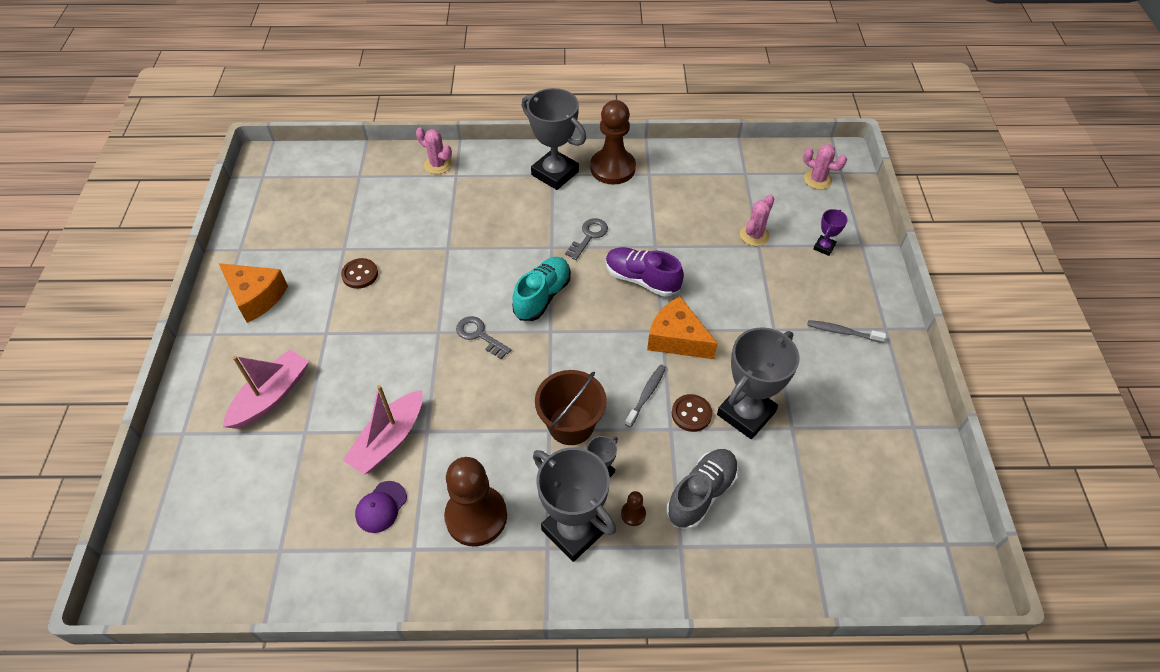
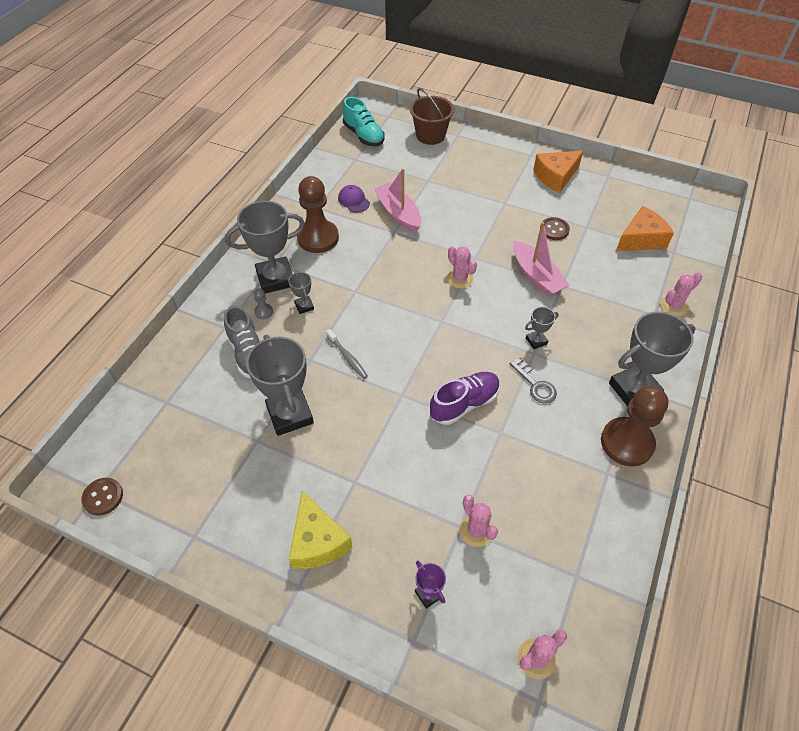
camera: 115 degrees right, 0 degrees up
pink boat [223,350,309,429] -> pink boat moved to [513,222,570,296]
grey key [456,316,511,359] -> pink cactus [447,246,477,288]
turquoise shoe [512,257,571,321] -> turquoise shoe moved to [343,97,385,146]
brown bucket [535,370,607,445] -> brown bucket moved to [410,88,454,145]
brown pawn [621,491,646,526] -> grey pawn [254,289,273,319]
orange cheese [647,296,718,359] -> orange cheese moved to [616,206,674,251]
brown button [672,394,712,432] -> brown button moved to [81,478,123,516]
grey toothbrush [807,320,886,343] -> yellow cheese [289,490,353,569]
none -> grey trophy [525,307,558,349]

